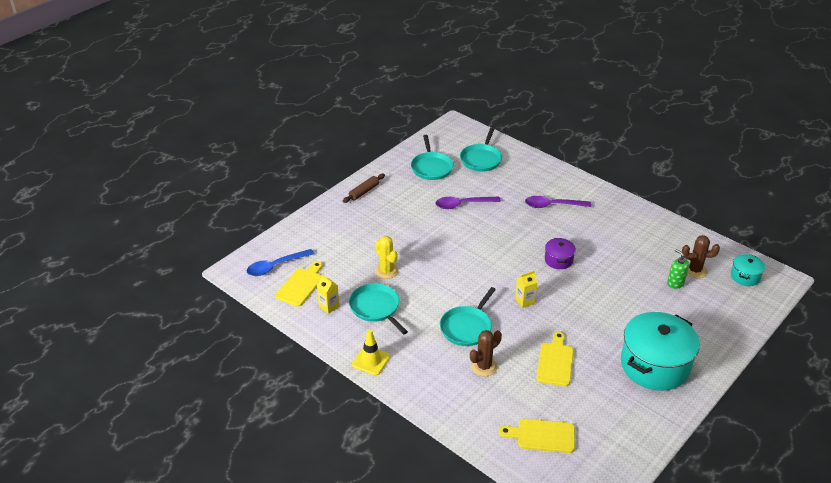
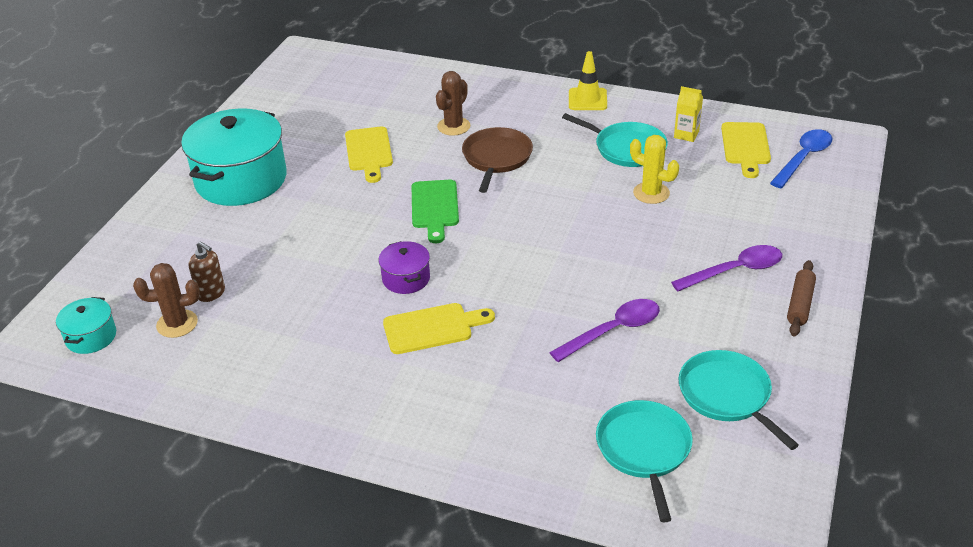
camera: 160 degrees right, 0 degrees up
turquoise pan [440,287,496,346] -> brown pan [462,127,533,193]
yellow cutting board [499,419,575,453] -> yellow cutting board moved to [383,303,495,354]
yellow carton [515,271,538,308] -> green cutting board [412,180,459,243]
purple spoon [525,196,591,208] -> purple spoon moved to [671,245,782,291]
green soap dispenser [667,249,689,289] -> brown soap dispenser [188,241,225,302]

